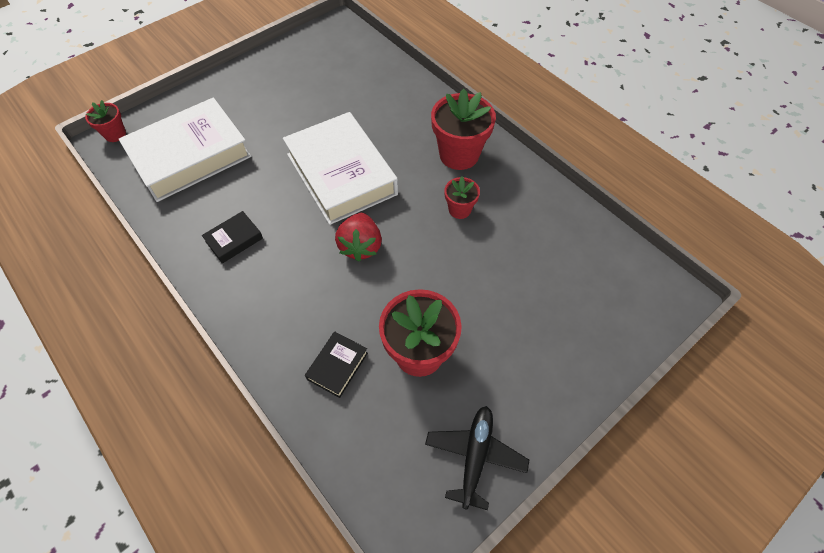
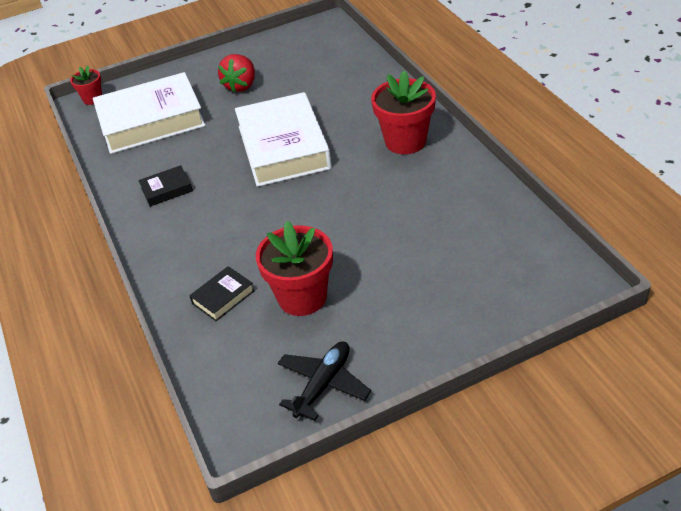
camera: 20 degrees right, 15 degrees down
red strawberry [335,213,382,262] -> red strawberry moved to [218,54,255,93]
red flower pot [444,176,480,219] -> none

